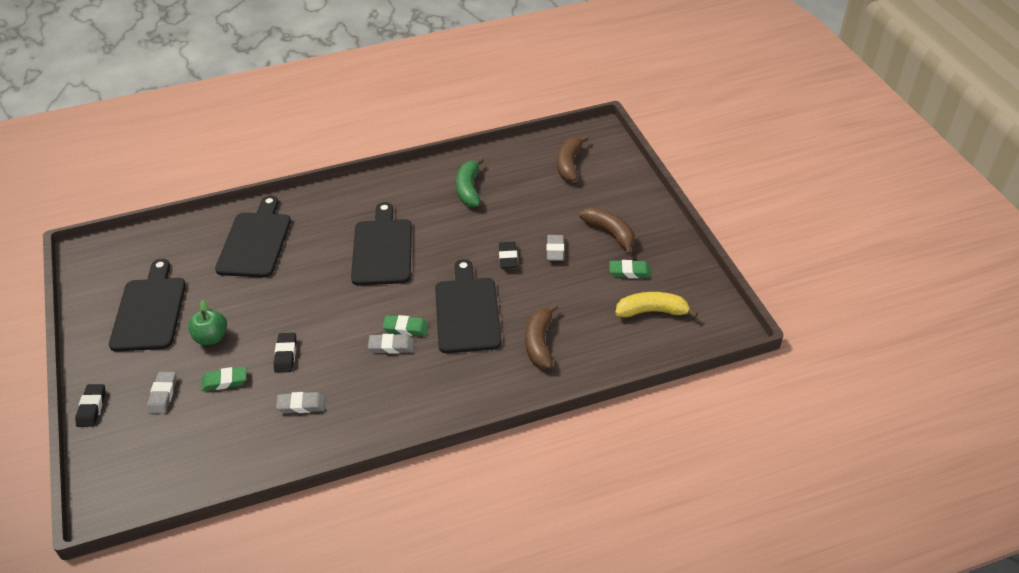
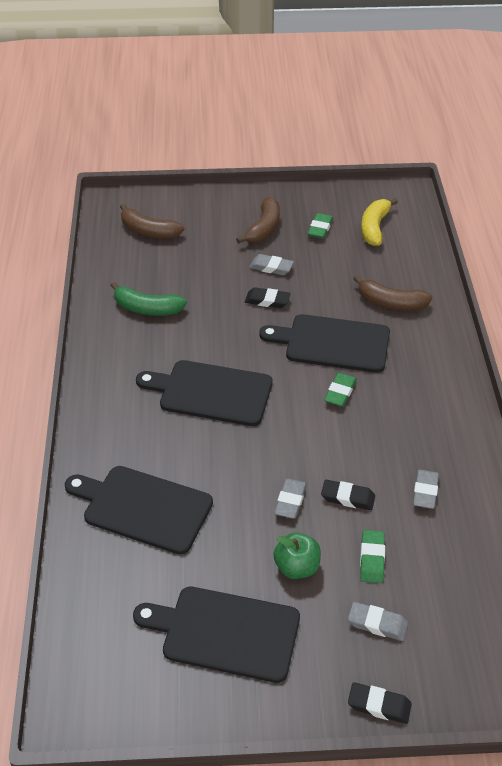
camera: 75 degrees left, 0 degrees up
grey eraser [368,334,414,354] -> grey eraser moved to [274,478,307,519]
brown banana [580,207,635,255] -> brown banana turned 135 degrees clockwise [236,197,280,244]

